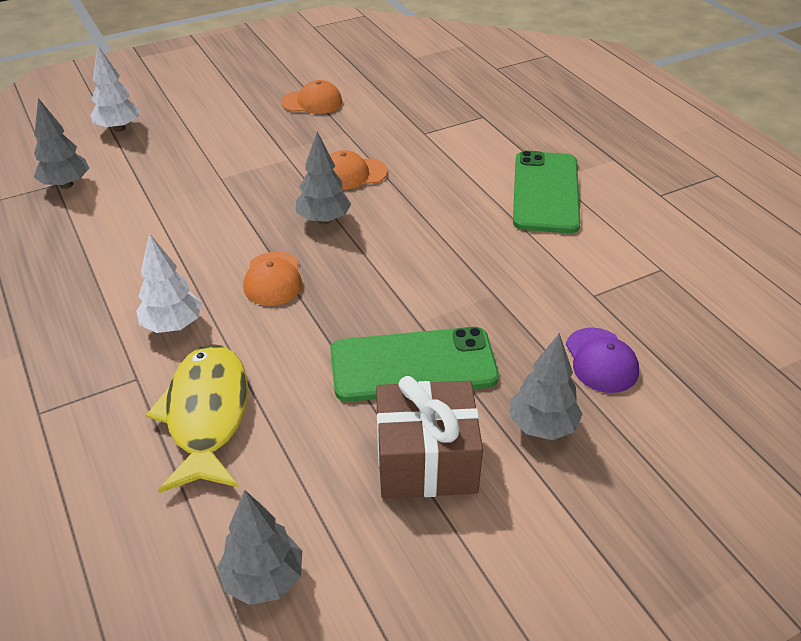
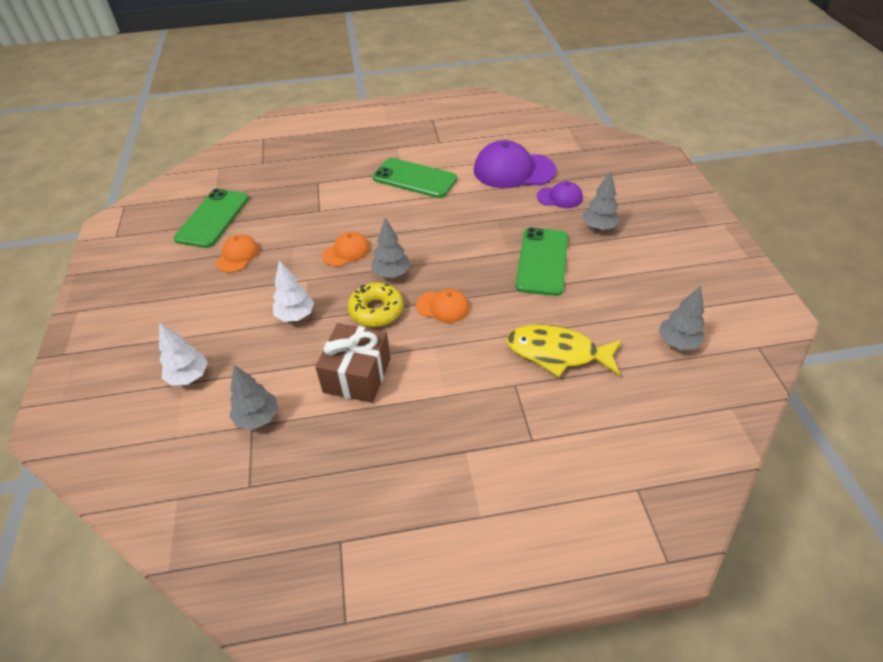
camera: 70 degrees left, 5 degrees up
white tree [136,233,202,333] -> white tree moved to [273,260,314,322]
orange cap [330,150,387,189] -> orange cap turned 135 degrees counterclockwise [322,232,370,267]
brown gift [376,376,483,499] -> brown gift moved to [315,323,391,403]
none -> green phone [174,189,249,248]
none -> yellow donut [348,282,403,327]
none -> purple cap [474,140,556,188]

